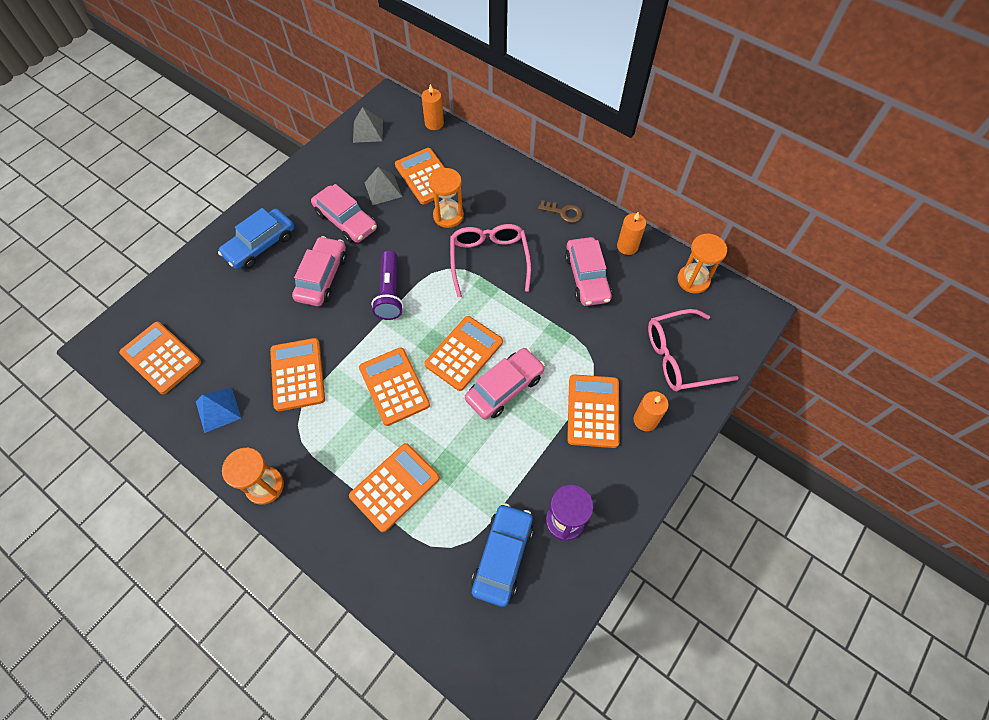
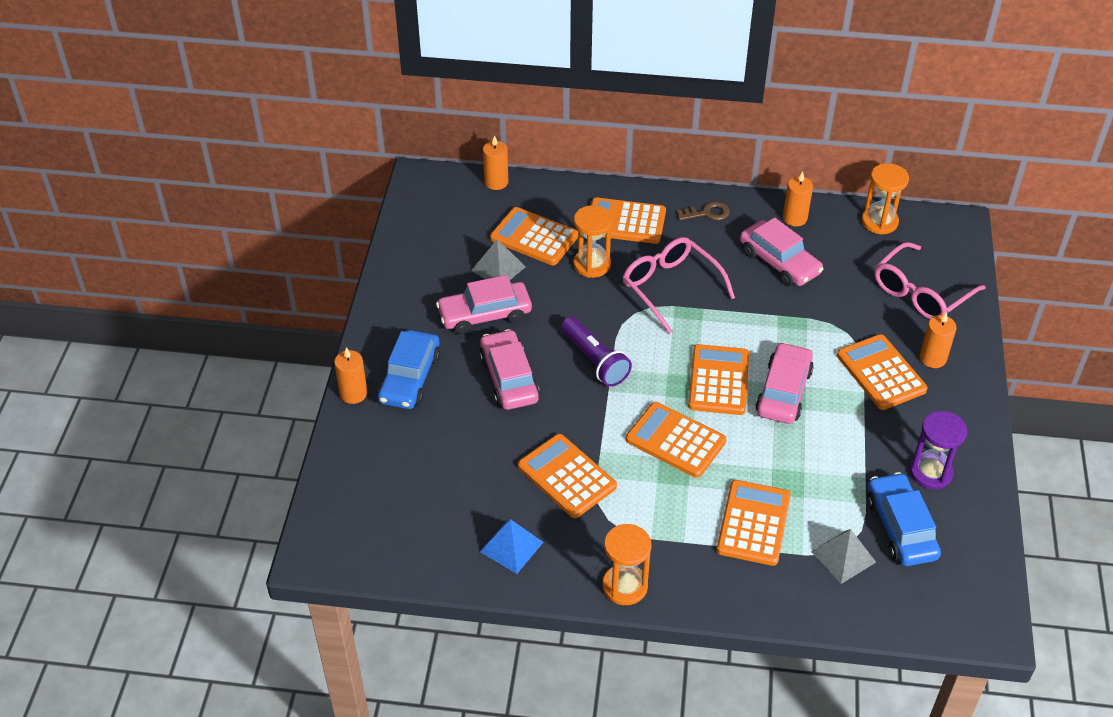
camera: 30 degrees left, 15 degrees down
orange calculator [119,322,201,394] -> orange calculator moved to [591,197,666,244]
pink car [311,184,377,243] -> pink car turned 150 degrees clockwise [436,275,532,334]
grey pyramid [353,107,383,143] -> grey pyramid moved to [811,529,876,584]
none -> orange candle [334,347,368,404]

